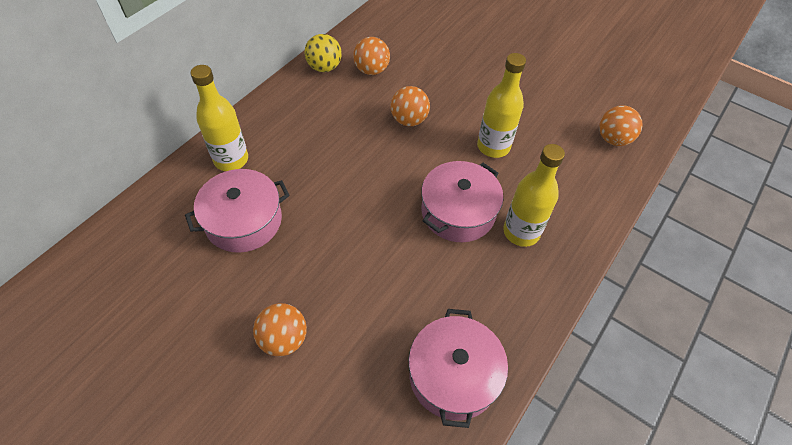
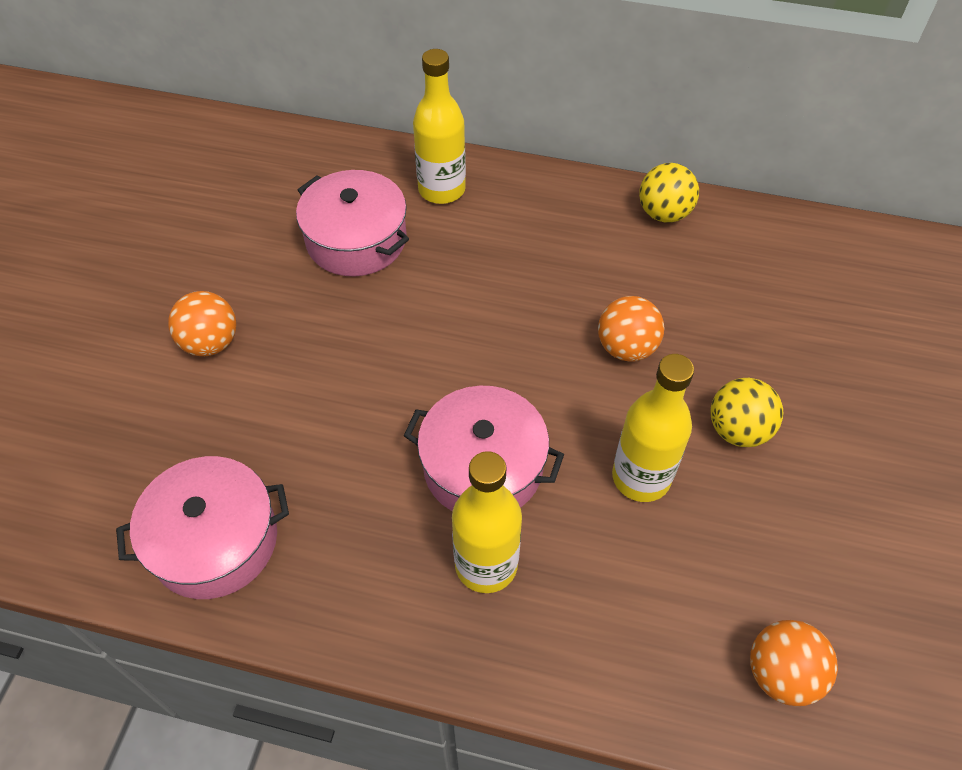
camera: 70 degrees right, 0 degrees up
orange ball [353,37,390,75] -> none
none -> yellow ball [711,378,783,447]

